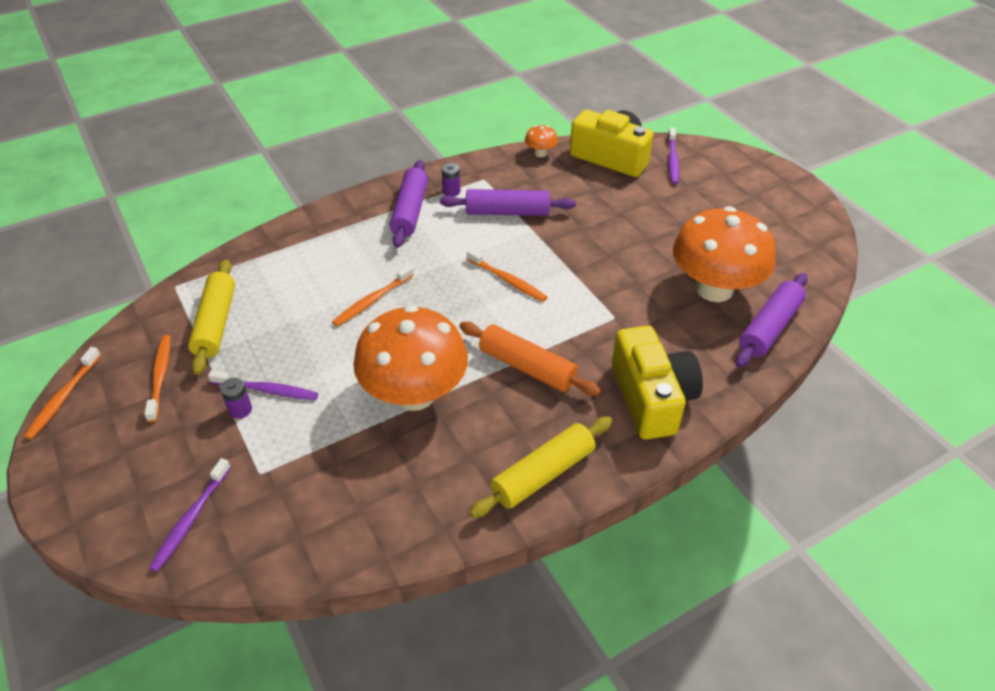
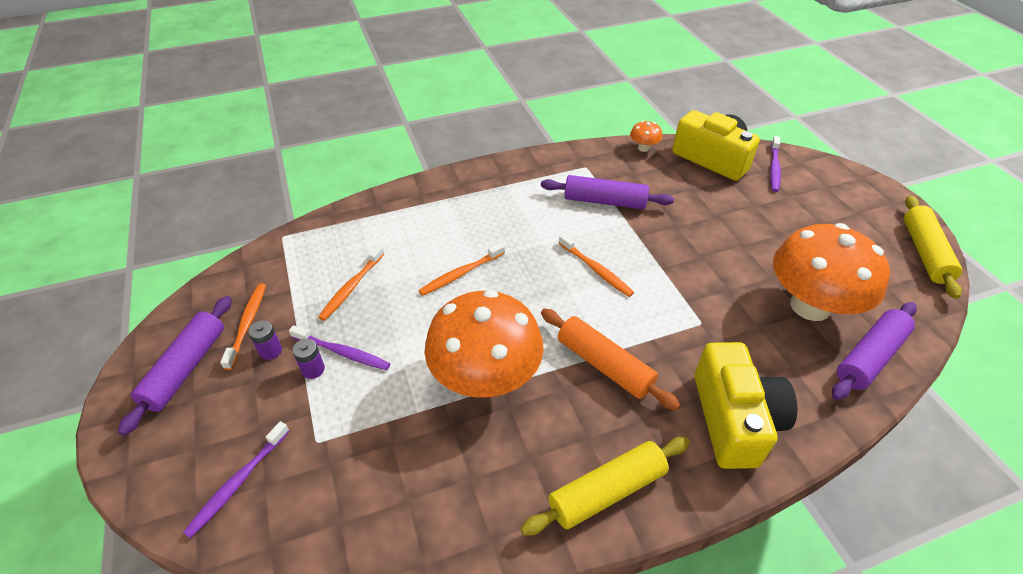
camera: 10 degrees right, 0 degrees up
orange toothbrush [24,347,101,439] -> orange toothbrush moved to [318,245,384,321]
yellow rolling pin [188,259,235,375] -> yellow rolling pin moved to [904,196,962,299]
purple rolling pin [389,160,428,248] -> purple rolling pin moved to [118,296,232,436]
purple battery [441,163,460,197] -> purple battery moved to [248,320,282,360]

